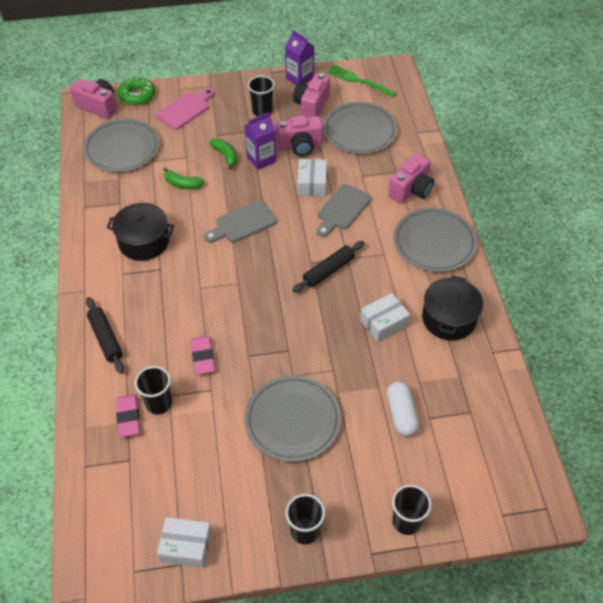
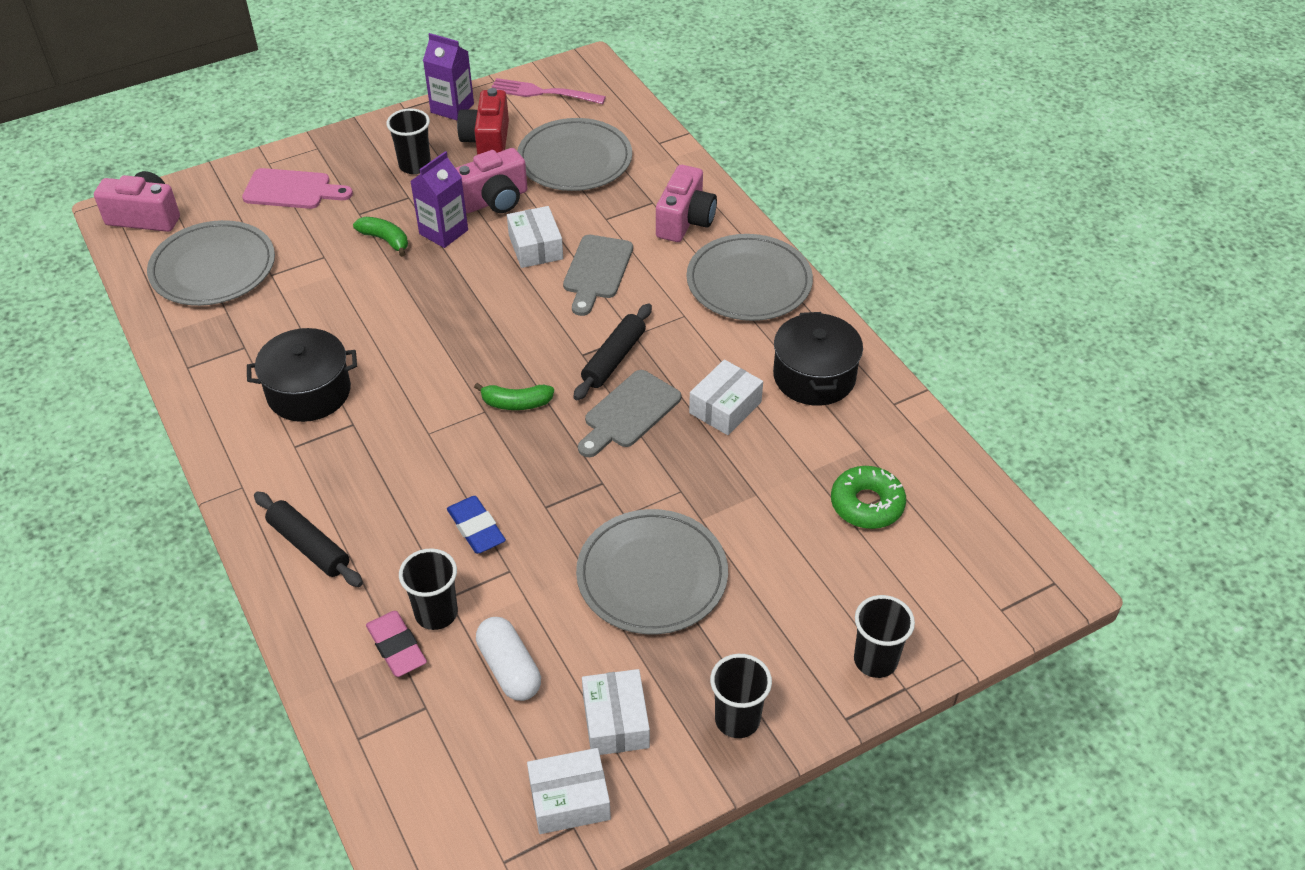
camera: 20 degrees left, 5 degrees down
green donut [118,77,155,106] -> green donut moved to [831,466,906,529]
pink cutting board [156,88,215,130] -> pink cutting board turned 75 degrees clockwise [242,168,353,209]
green banana [163,167,205,189] -> green banana moved to [474,383,554,410]
pink eraser [191,336,215,374] -> blue eraser [447,496,506,554]
grey cutting board [204,201,277,243] -> grey cutting board moved to [578,370,681,457]
pink camera [293,73,330,118] -> red camera [457,88,509,155]
green fork [327,65,396,98] -> pink fork [492,78,606,104]
white capsule [387,381,419,436] -> white capsule moved to [476,617,541,701]
none -> white box [582,669,650,755]

